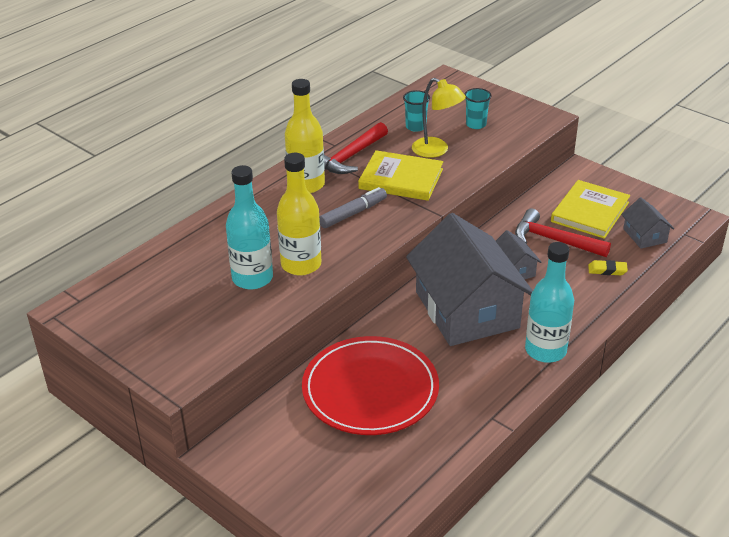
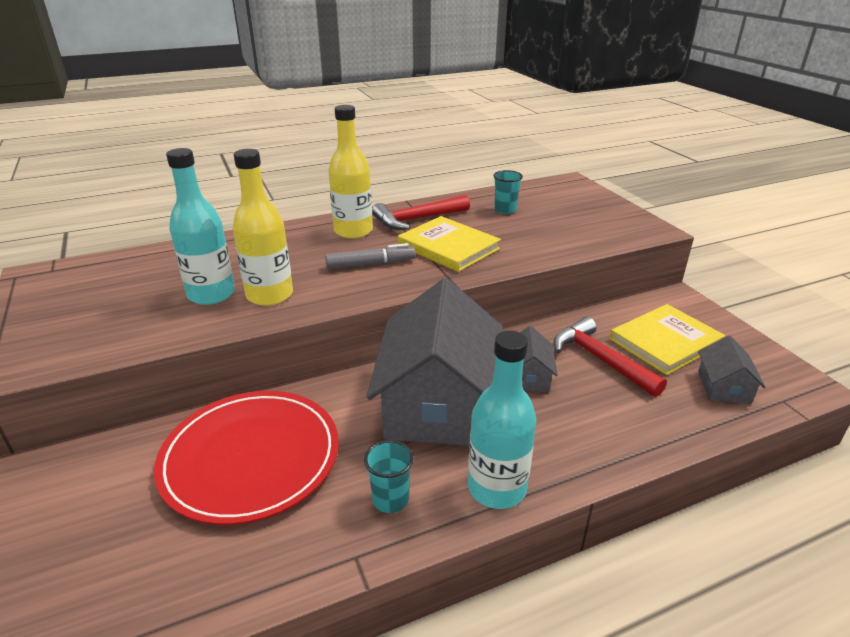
camera: 25 degrees right, 5 degrees down
yellow lamp [412,78,466,158] -> none
turquoise cup [464,88,492,129] -> turquoise cup moved to [364,440,414,513]
yellow eraser [588,260,628,275] -> none

